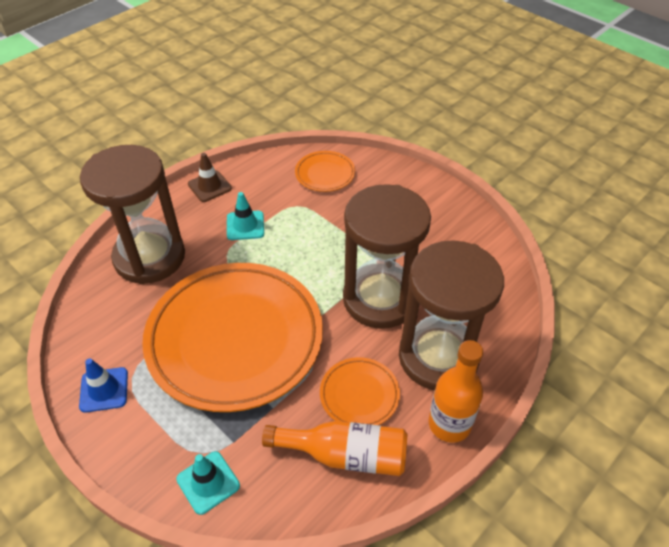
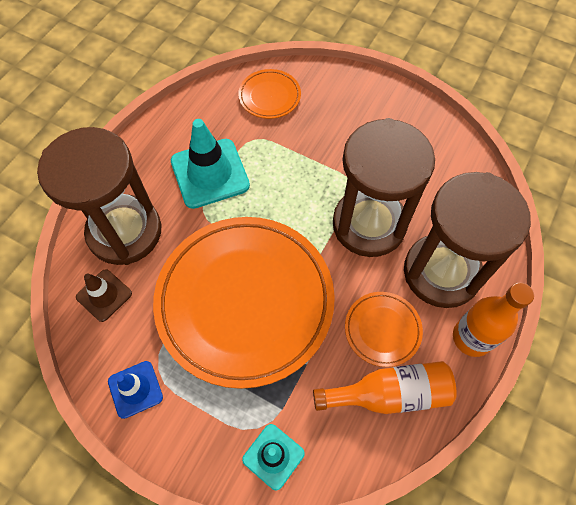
camera: 15 degrees left, 15 degrees up
brown traffic cone [188,153,232,202] -> brown traffic cone moved to [76,269,132,322]
turquoise traffic cone [227,192,264,240] -> turquoise traffic cone [171,119,250,209], size x1.75

